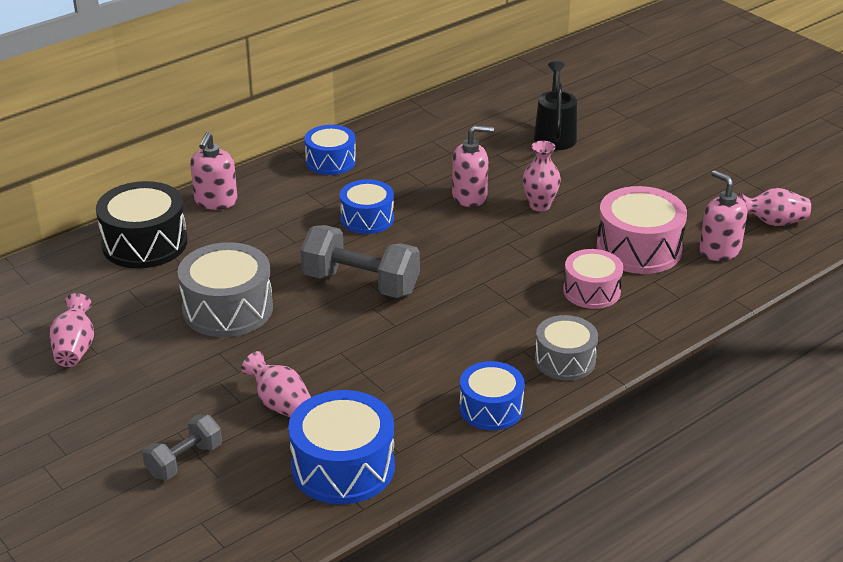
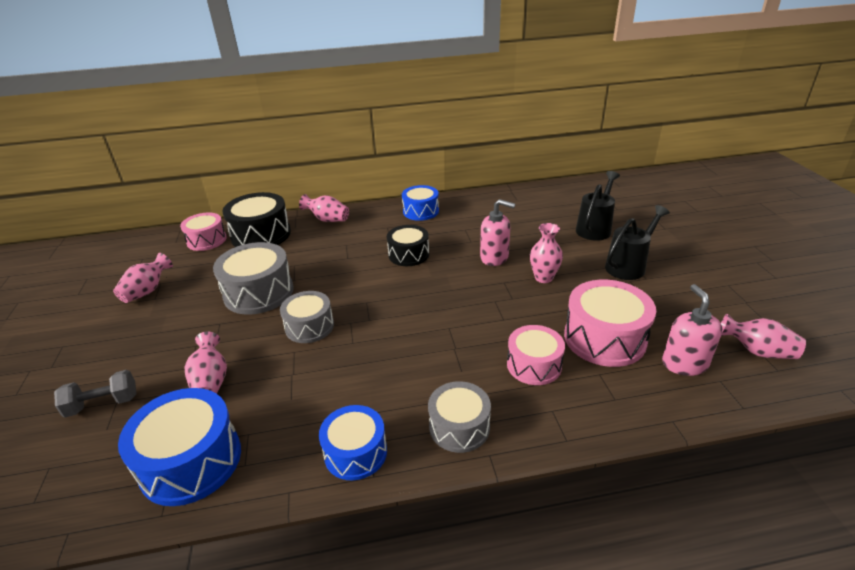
camera: 30 degrees right, 0 degrees up
pink soap dispenser [190,132,237,210] -> pink vase [299,194,349,222]
grey dumbbell [301,225,420,298] -> none
blue drum [340,179,394,234] -> black drum [387,225,429,266]
none -> pink drum [180,213,227,251]
none -> grey drum [280,291,334,343]
none -> black watering can [605,205,670,280]

